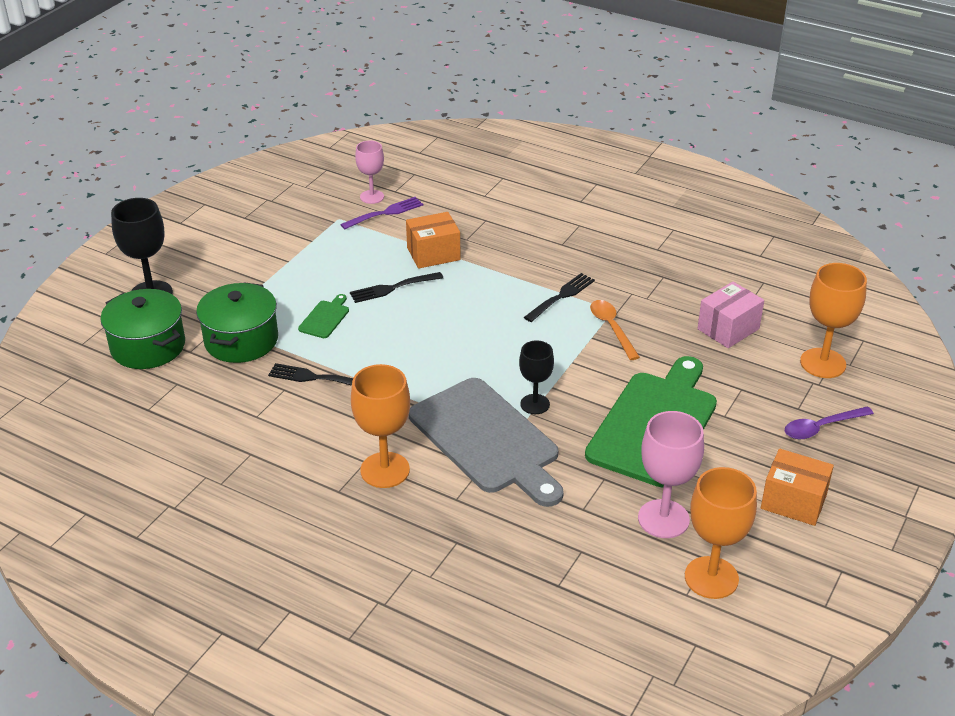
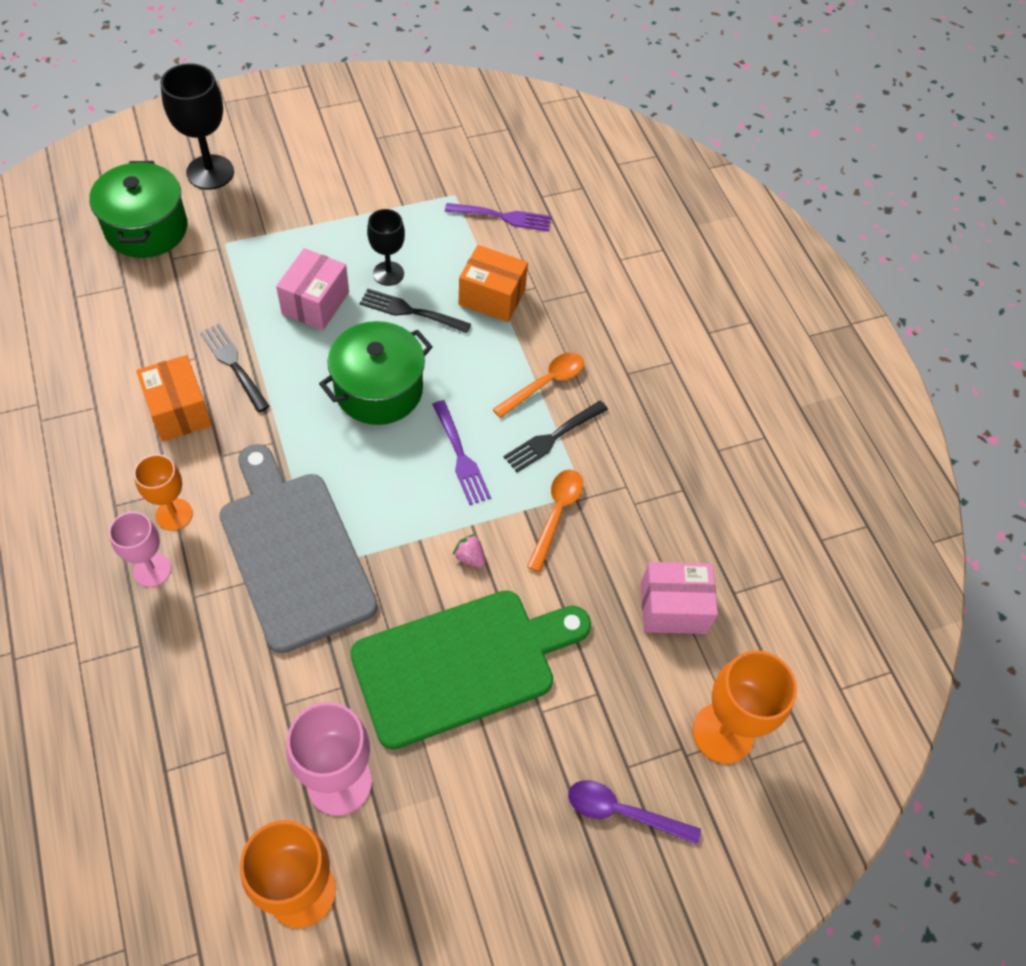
camera: 35 degrees right, 20 degrees up
green pot [196,282,278,363] -> green pot moved to [319,321,433,425]
green cutting board [298,294,349,338] -> pink box [276,248,349,330]
orange goblet [351,364,410,488] -> orange goblet [134,454,193,531], size x0.63
pink goblet [355,141,384,204] -> pink goblet moved to [109,512,171,587]
grey cutting board [409,378,564,507] -> grey cutting board turned 150 degrees clockwise [219,444,378,653]
black goblet [519,341,554,414] -> black goblet moved to [367,209,405,286]
black fork [524,273,595,322] -> black fork turned 150 degrees clockwise [504,401,608,472]
orange box [761,449,834,526] -> orange box moved to [136,355,212,442]
none -> purple fork [432,400,491,505]
none -> pink strawberry [453,534,485,568]
none -> orange spoon [493,353,584,418]

